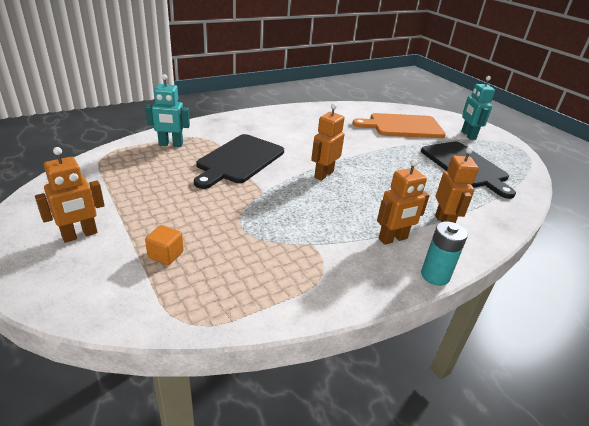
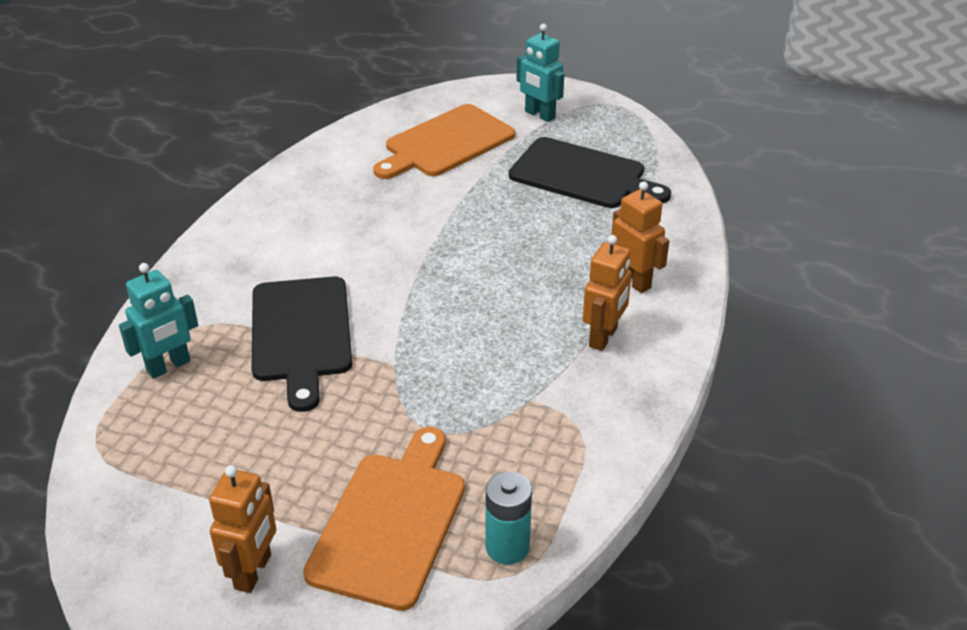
camera: 35 degrees left, 5 degrees up
orange cube [145,225,184,265] -> orange cutting board [303,427,465,611]
orange robot [311,103,345,181] -> none
turquoise battery [421,221,468,286] -> turquoise battery moved to [486,472,532,564]

